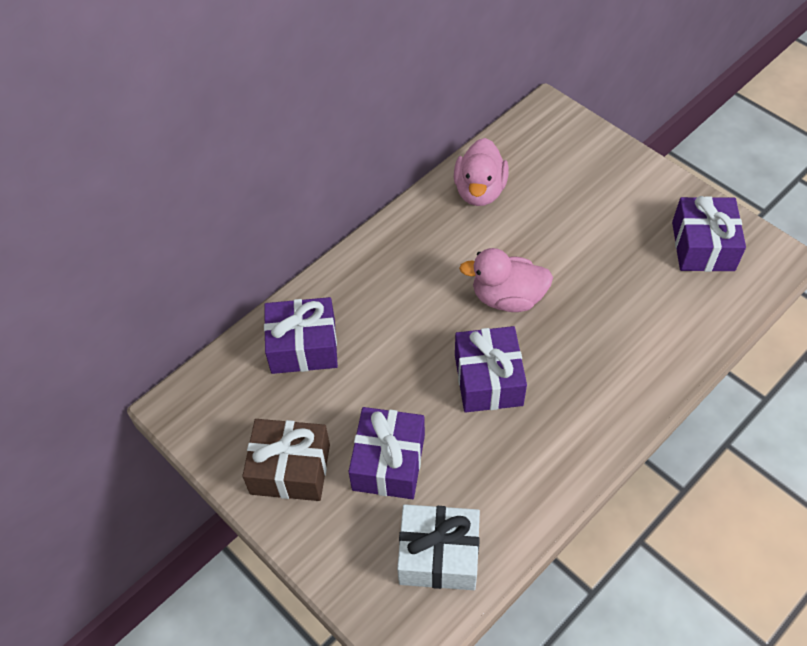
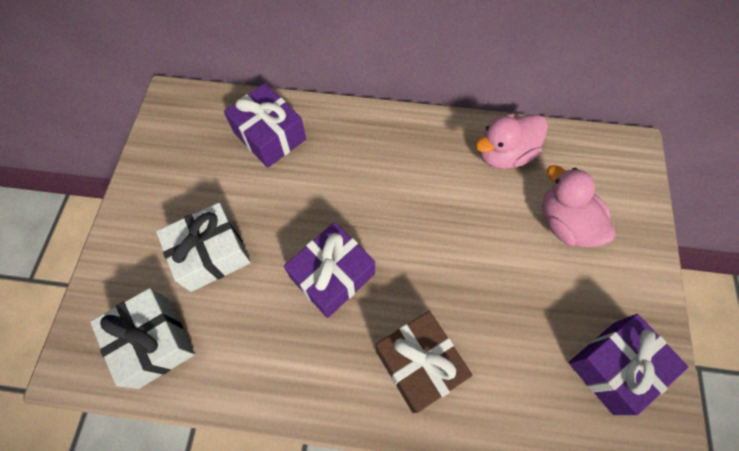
camera: 50 degrees right, 10 degrees up
brown gift [242,419,330,501] -> brown gift moved to [376,311,473,413]
purple gift [349,407,425,499] -> white gift [156,203,251,292]
pink duck [459,248,553,312] -> pink duck moved to [542,165,616,247]

